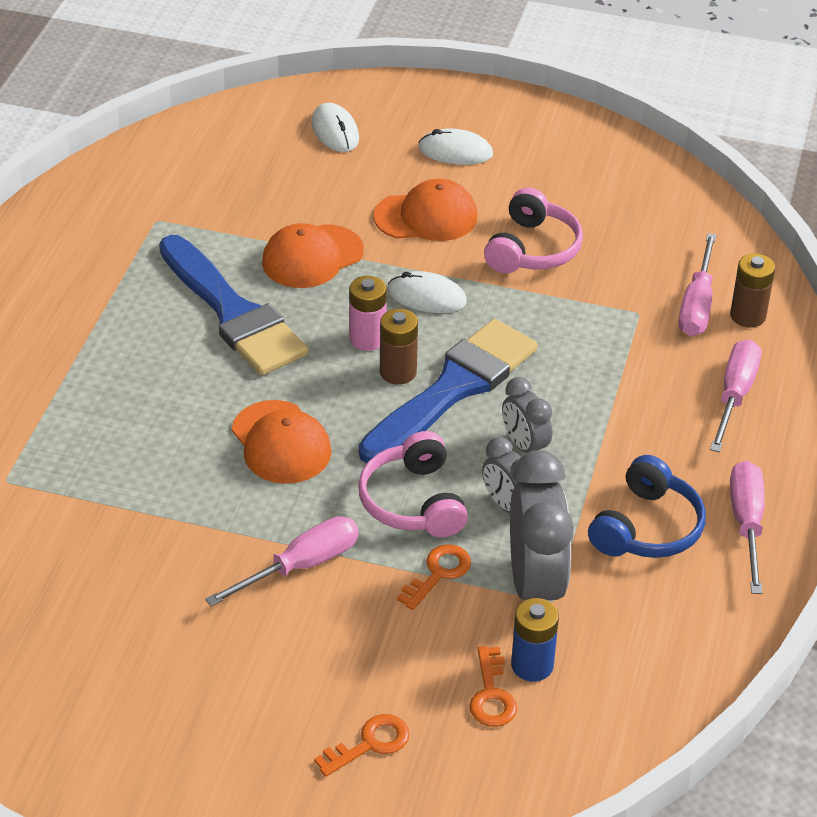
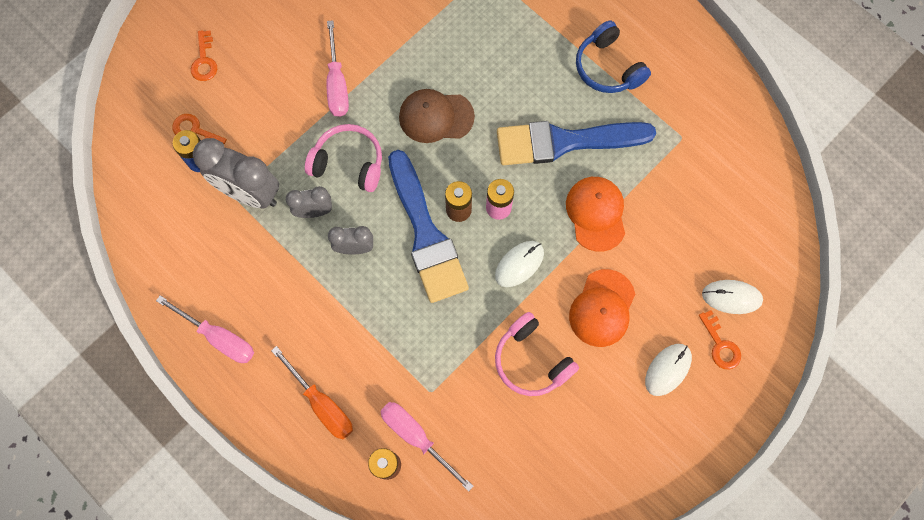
camera: 120 degrees right, 30 degrees up
orange cap [232,400,331,484] -> brown cap [399,89,475,143]
orange key [397,544,471,610] -> orange key moved to [699,310,741,369]
blue headphones [588,455,706,558] -> blue headphones moved to [576,21,651,93]
pink screwdriver [710,339,762,452] -> orange screwdriver [271,346,353,439]

